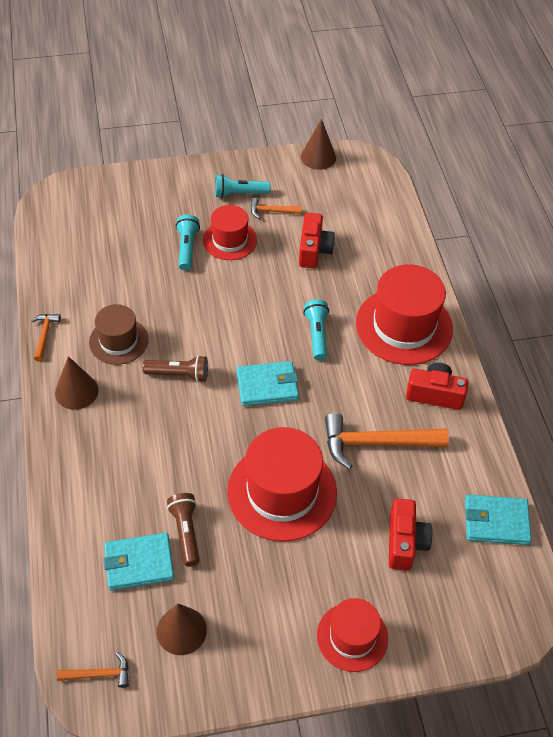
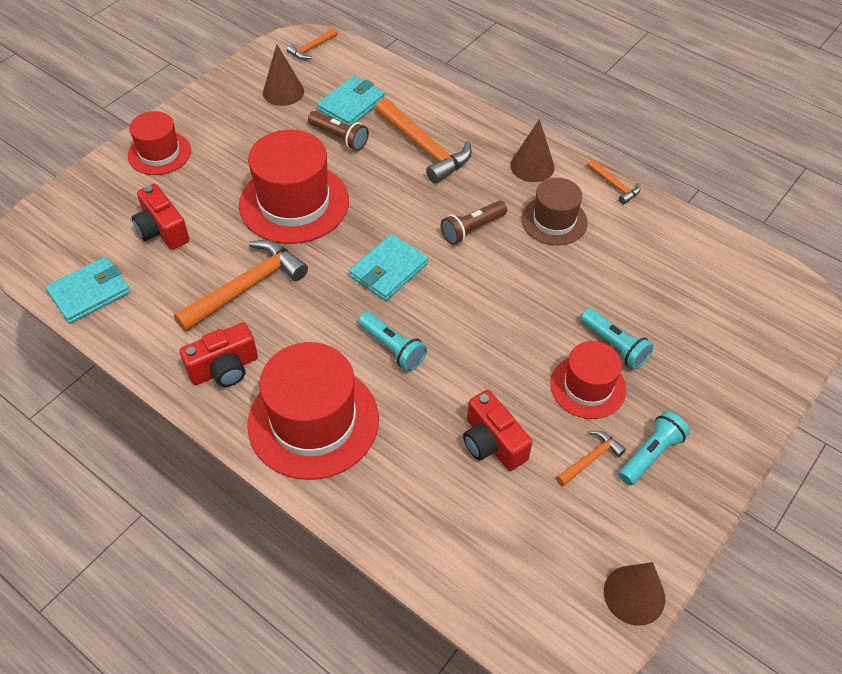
camera: 140 degrees right, 0 degrees up
none -> orange hammer [375,98,472,184]

